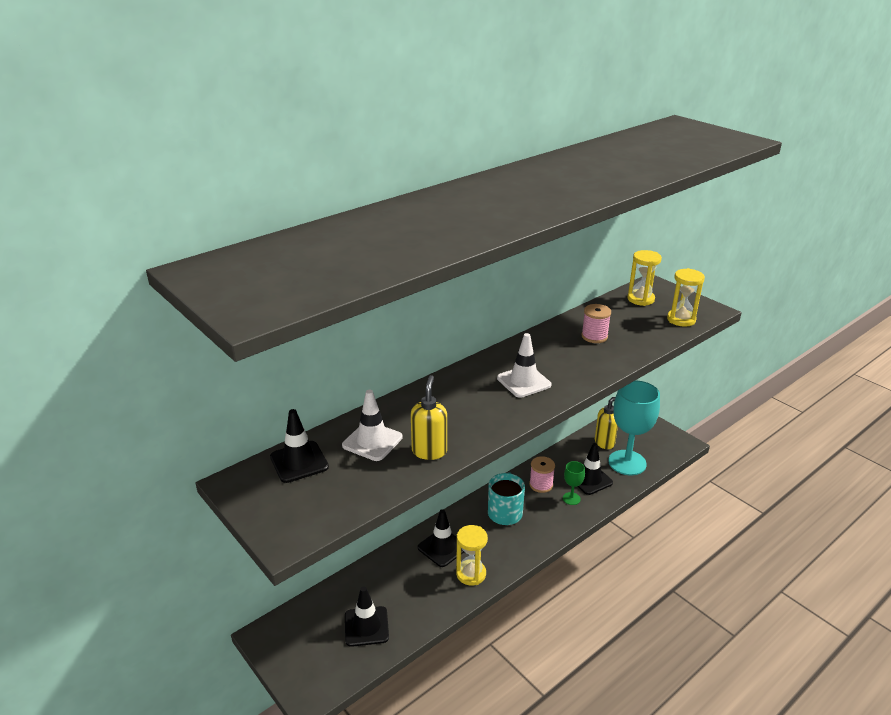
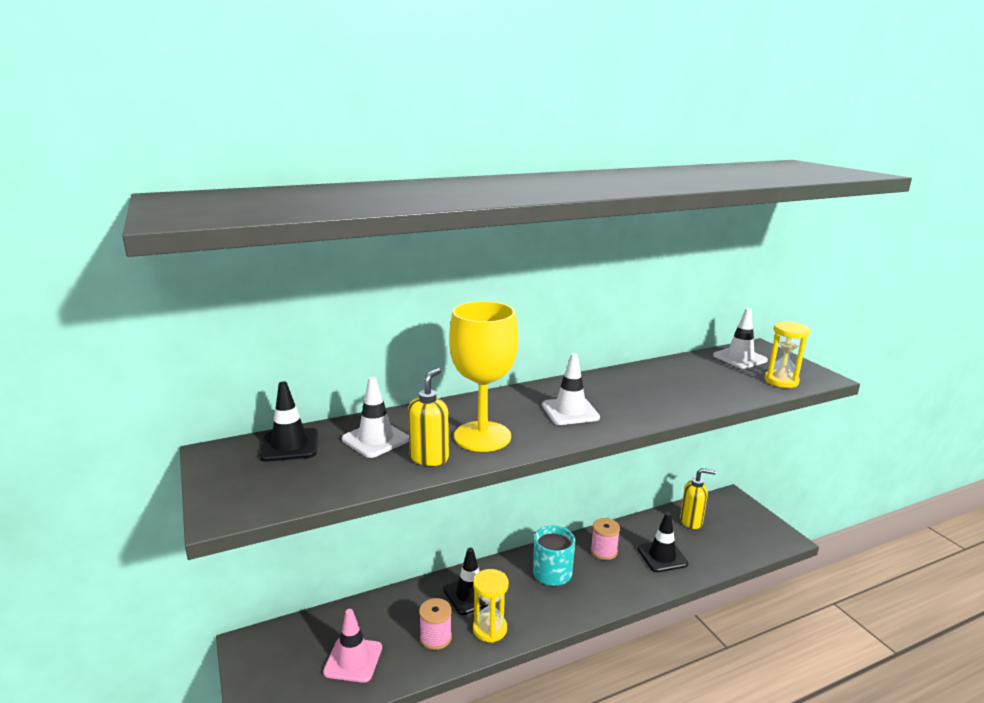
camera: 15 degrees right, 10 degrees down
black traffic cone [345,586,389,647] -> pink traffic cone [323,609,382,683]
green goblet [563,461,585,505] -> none
pink spool [581,304,611,343] -> pink spool moved to [419,598,452,650]
turquoise goblet [608,380,660,475] -> none
yellow hourglass [627,250,662,306] -> white traffic cone [713,308,768,369]
none -> yellow goblet [449,301,518,452]

